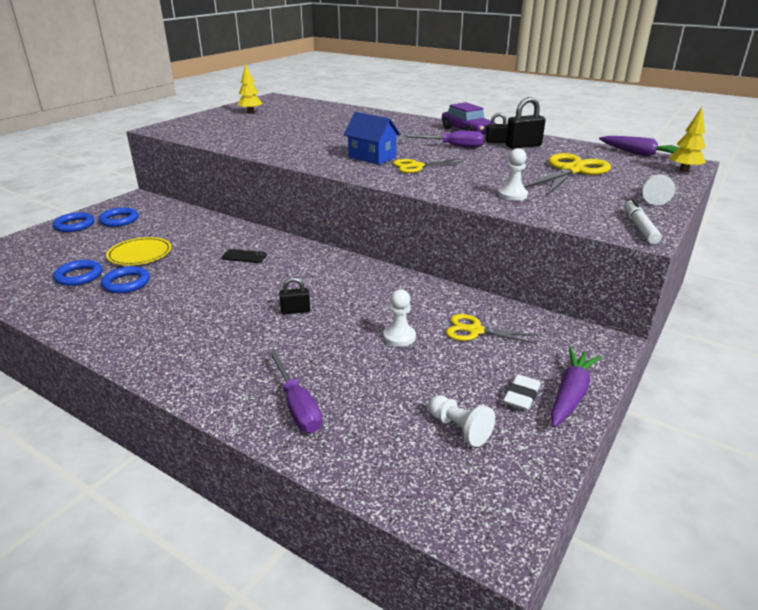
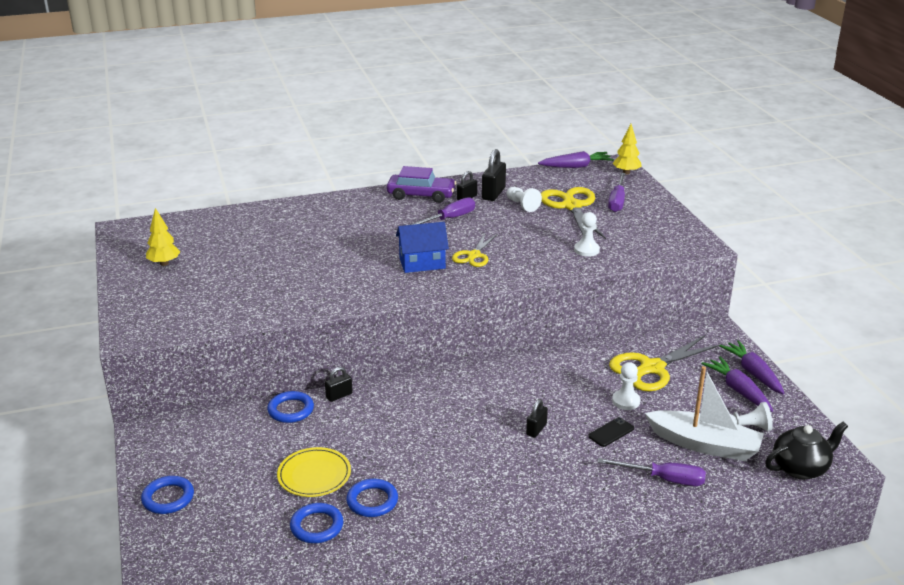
camera: 50 degrees left, 0 degrees up
blue ring [99,207,139,227] -> blue ring moved to [267,391,314,423]
black phone [222,249,267,263] -> black phone moved to [588,417,634,447]
yellow scissors [446,314,538,344] -> yellow scissors [609,335,722,391], size x1.68
white eraser [503,375,541,411] -> purple carrot [701,357,773,412]
white marker [624,199,662,244] -> none
white pawn [642,175,675,205] -> white pawn moved to [507,187,542,212]
none -> black padlock [325,367,353,402]
none -> purple screwdriver [608,173,625,212]
none -> white boat [645,366,764,461]
none -> black teapot [765,422,848,479]

